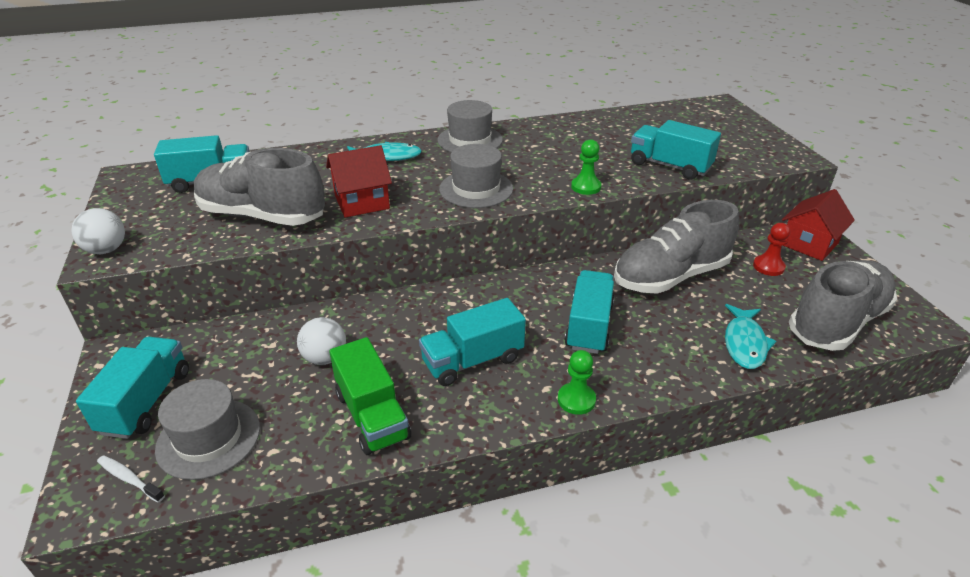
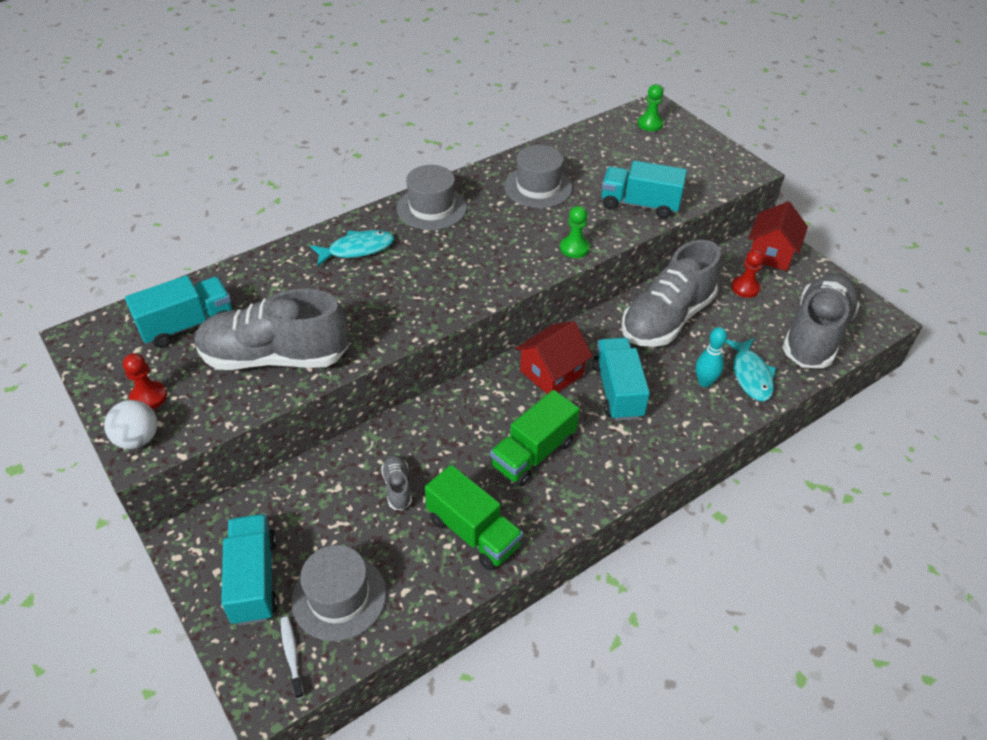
camera: 20 degrees left, 10 degrees up
white toothbrush [97,455,165,503] -> white toothbrush turned 60 degrees clockwise [281,616,304,699]
white ball [297,317,346,365] -> grey shoe [381,455,412,510]
red house [326,145,392,218] -> red house moved to [515,321,593,394]
turquoise truck [419,298,526,386] -> green truck [490,390,580,486]
grey hat [439,144,513,208] -> grey hat moved to [504,145,572,208]
green pawn [558,350,596,415] -> green pawn moved to [638,84,663,131]
none -> red pawn [123,353,167,410]
none -> turquoise bowling pin [696,327,727,387]

